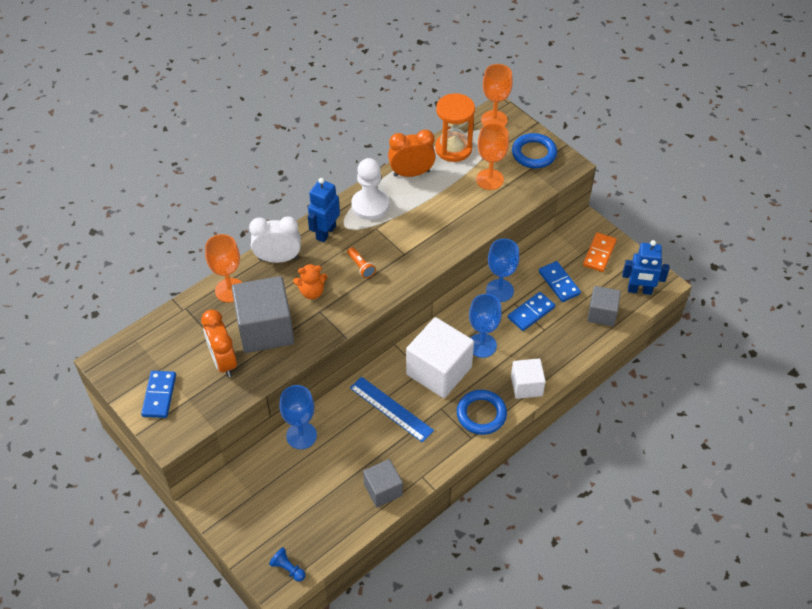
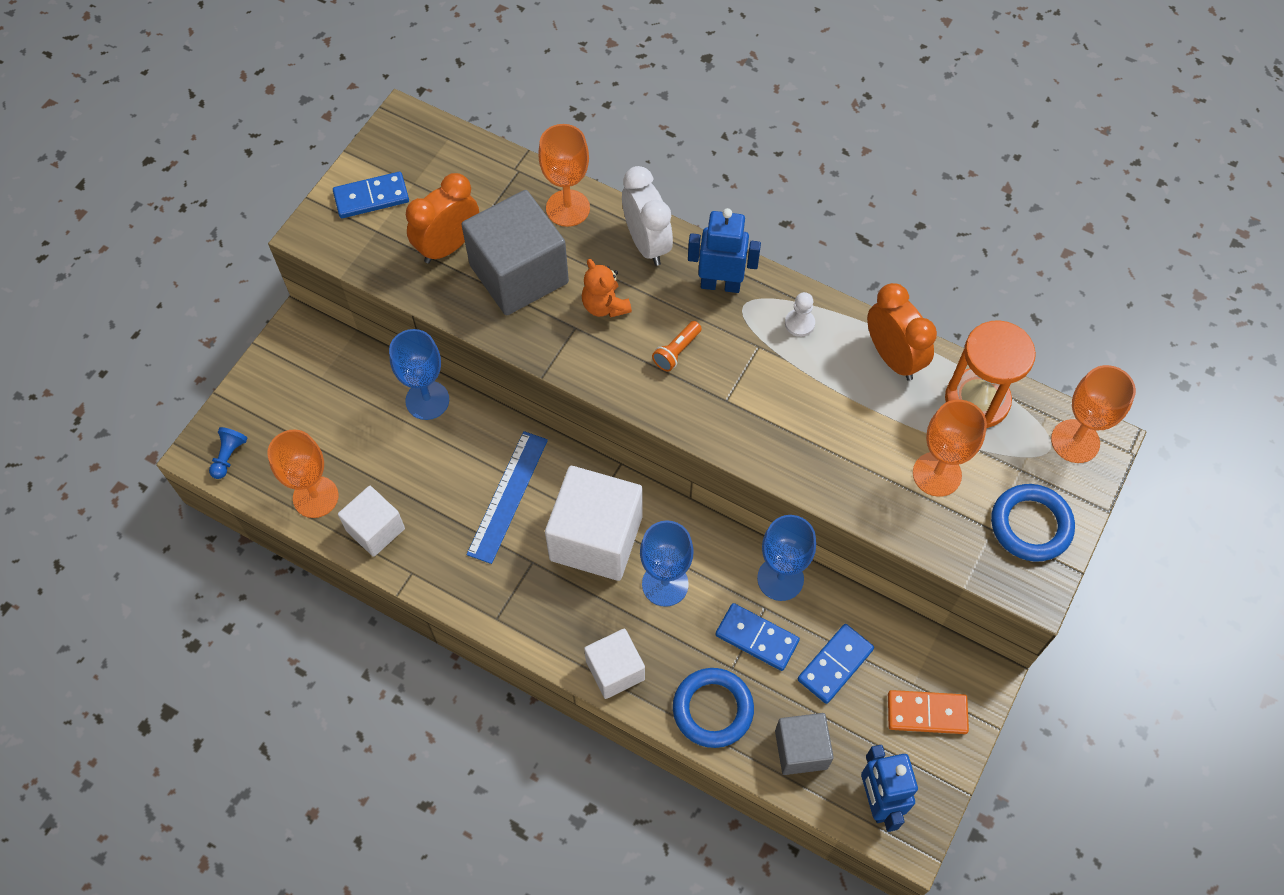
camera: 70 degrees right, 10 degrees up
white pawn [351,158,389,220] -> white pawn [785,292,815,337], size x0.49
grey cube [363,459,403,507] -> white cube [338,486,405,557]
blue ring [457,390,507,435] -> blue ring moved to [673,668,754,748]
none -> orange goblet [267,430,338,518]

